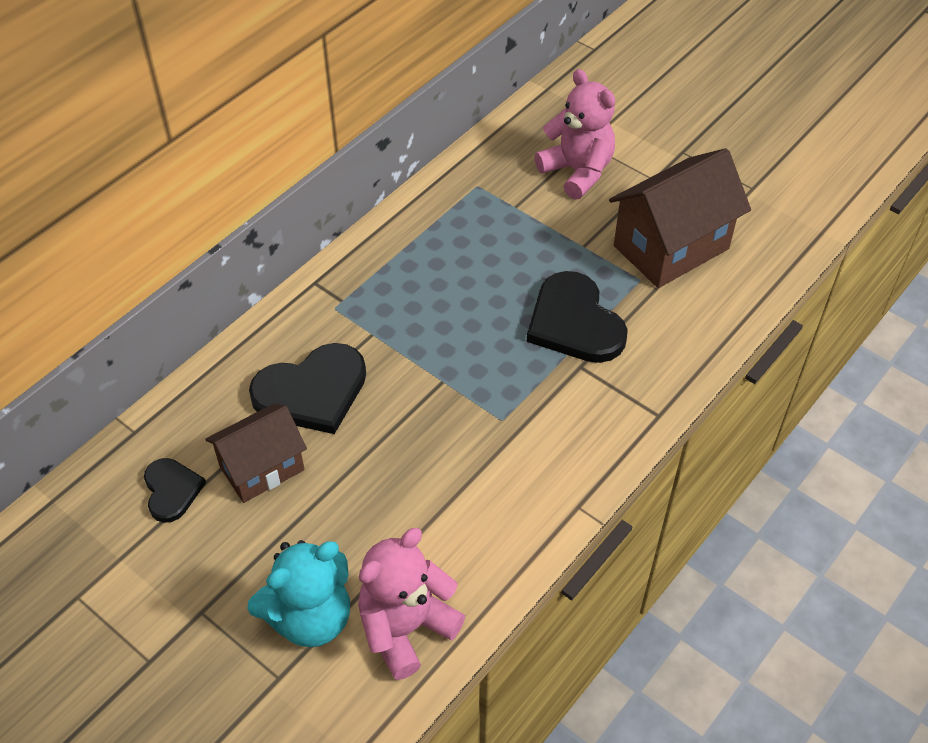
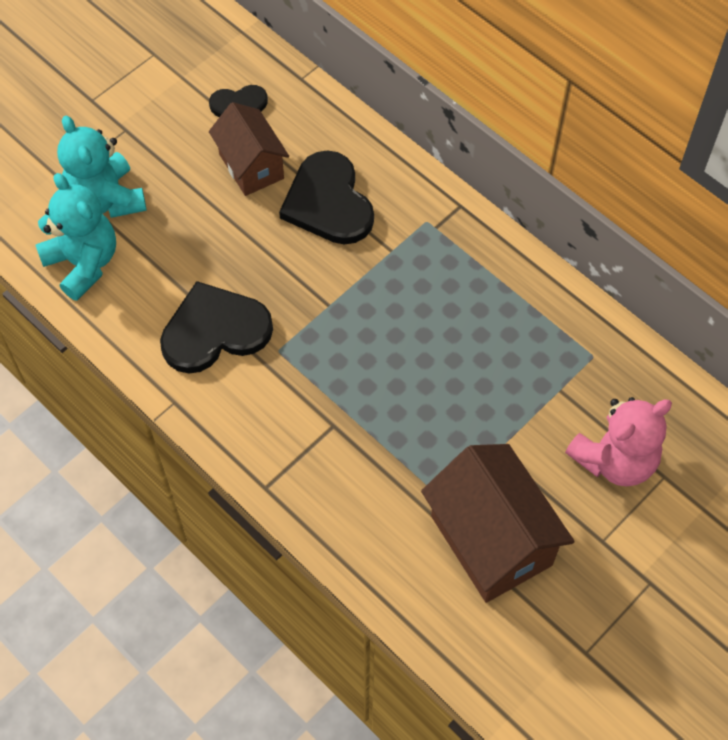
camera: 95 degrees right, 10 degrees up
pink teddy bear [358,528,465,680] -> turquoise teddy bear [35,173,116,301]
black heart [527,271,628,363] -> black heart moved to [160,281,273,373]

